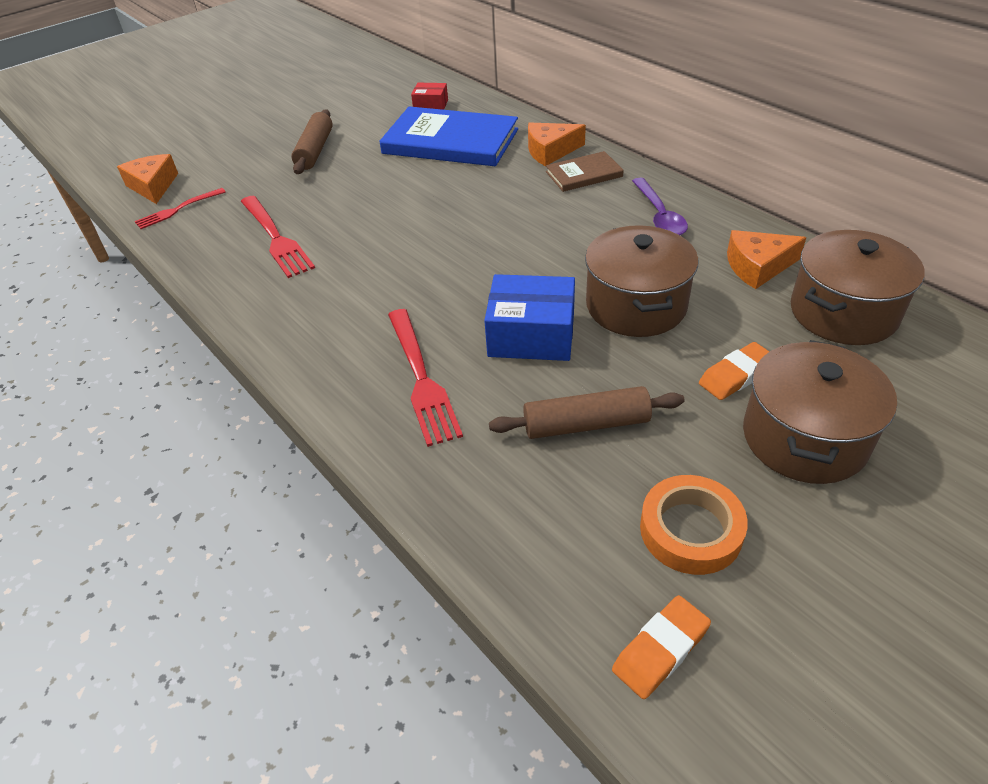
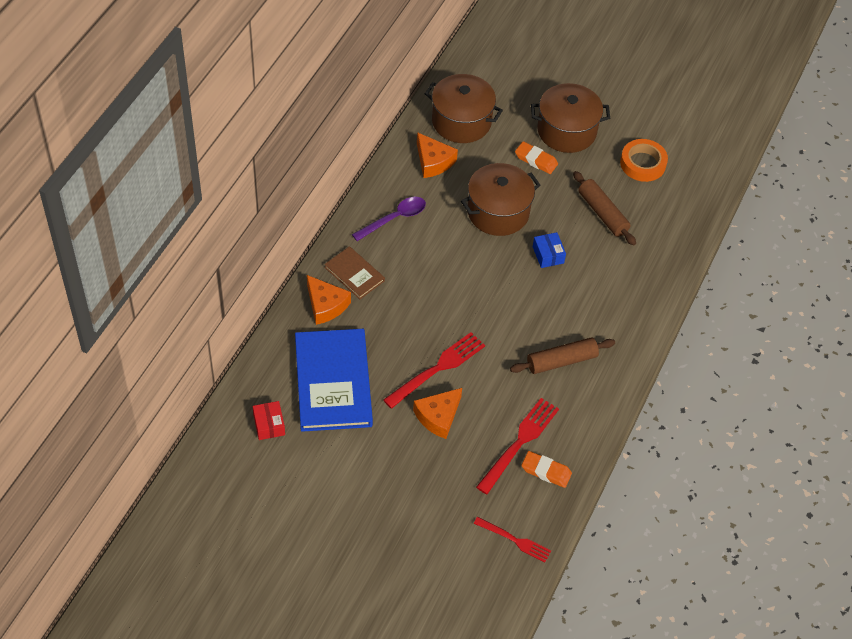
camera: 120 degrees left, 10 degrees up
orange cheese [117,154,178,204] -> orange cheese moved to [413,388,462,439]
brown rolling pin [291,109,333,174] -> brown rolling pin moved to [510,337,615,374]
red fork [388,309,463,447] -> red fork moved to [383,332,485,409]
blue box [484,274,575,361] -> blue box [533,232,566,268], size x0.56
orange eraser [612,595,711,699] -> orange eraser moved to [522,451,572,488]

